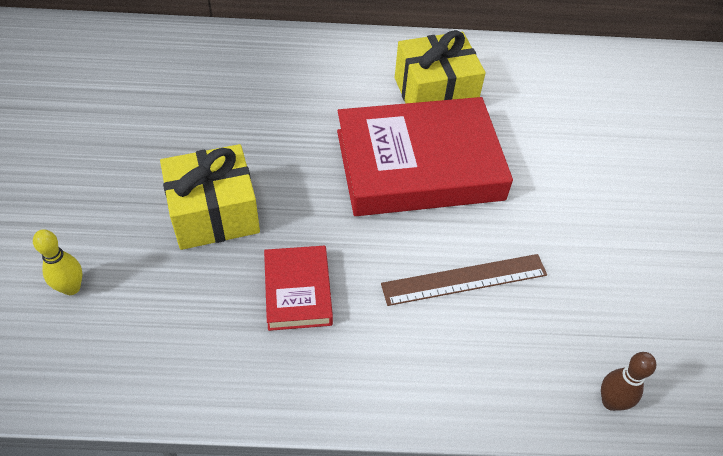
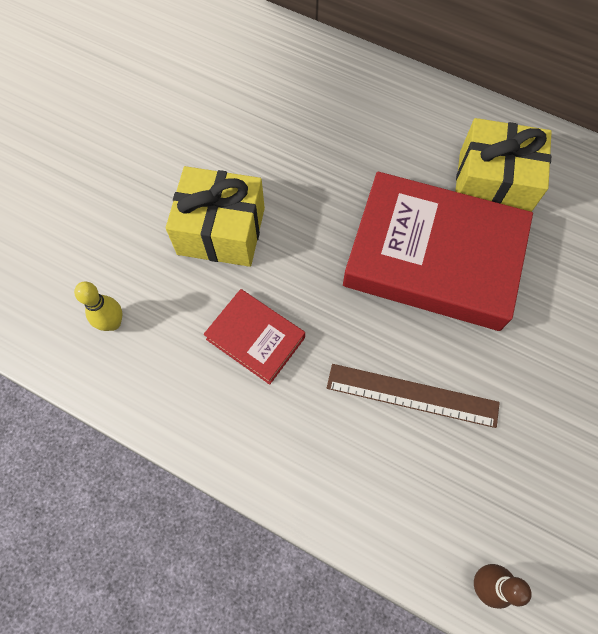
camera: 30 degrees right, 15 degrees up
yellow bowling pin [33,230,82,295] -> yellow bowling pin moved to [74,282,122,331]
red book [264,246,333,331] -> red book turned 75 degrees counterclockwise [204,289,305,385]

